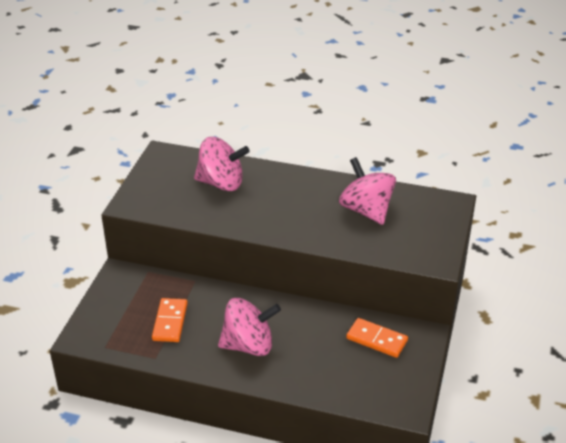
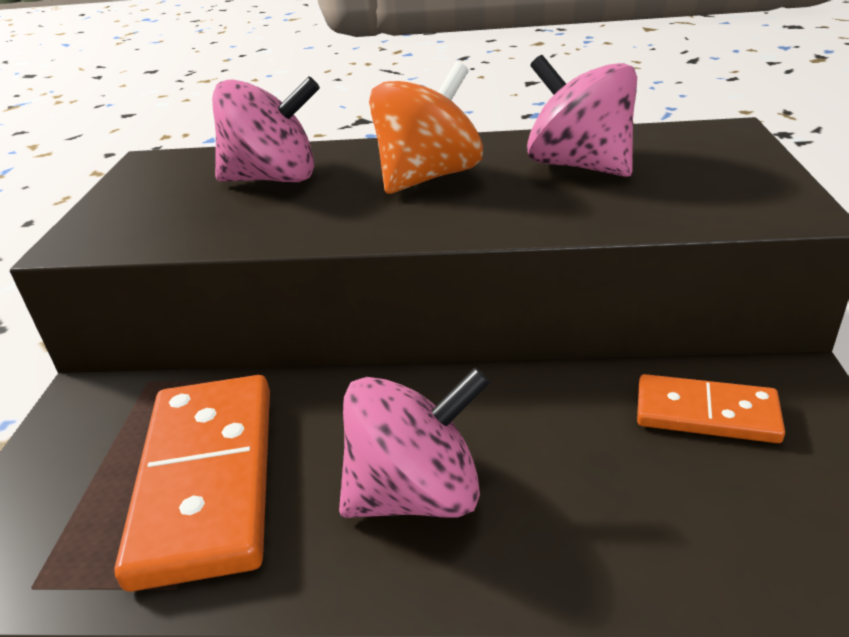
camera: 10 degrees left, 5 degrees down
orange domino [152,298,188,342] -> orange domino [114,375,270,592], size x1.78
none -> orange spinning top [369,62,483,194]

